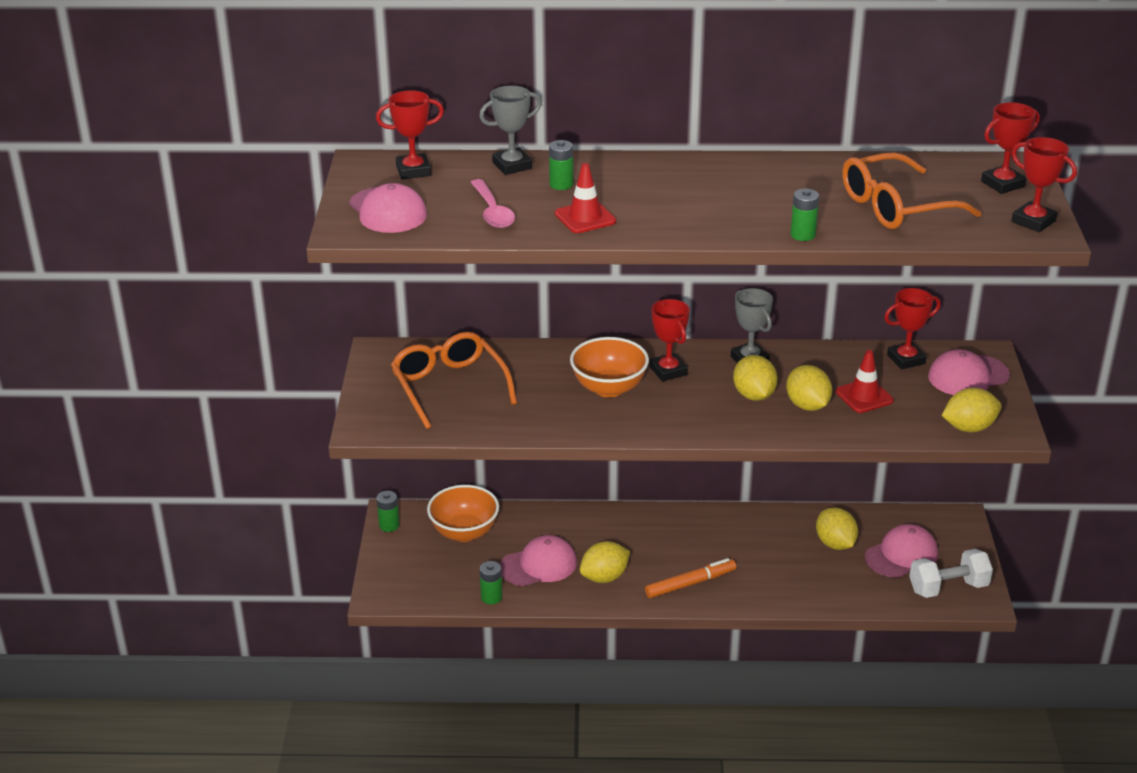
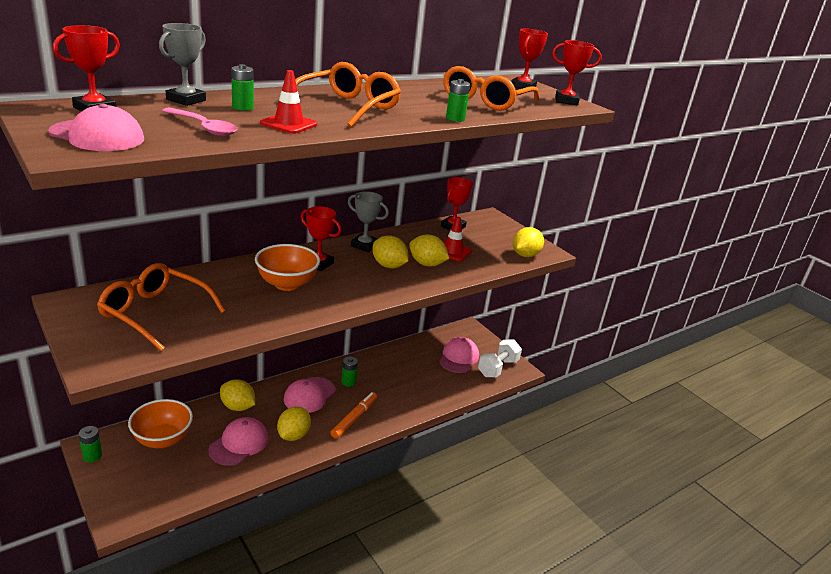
camera: 40 degrees left, 5 degrees down
green battery [480,561,502,604] -> green battery moved to [341,356,358,387]
yellow lemon [816,508,858,550] -> yellow lemon moved to [220,379,255,411]
pink cap [928,349,1010,395] -> pink cap moved to [284,377,335,413]
none -> orange glasses [295,62,401,127]

